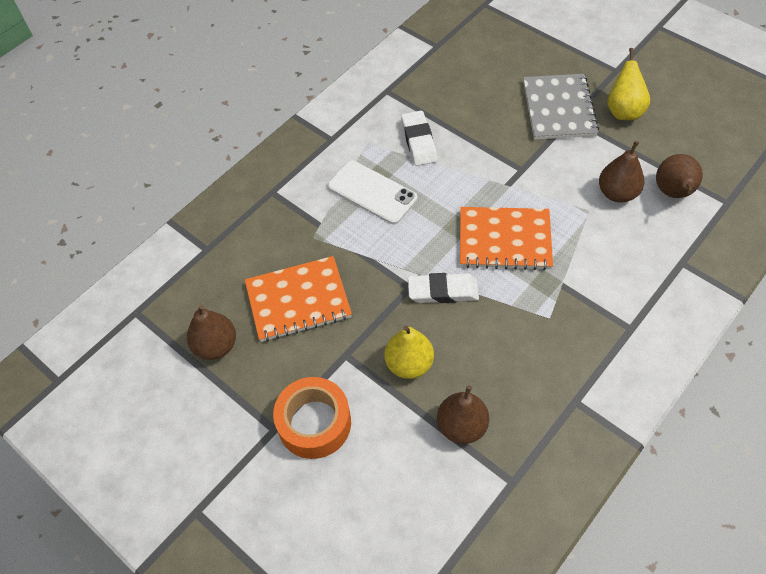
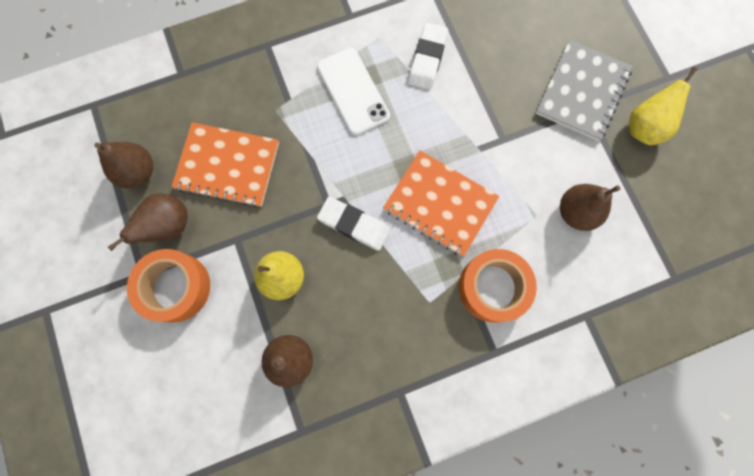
camera: 25 degrees right, 20 degrees up
brown pear [656,154,703,198] -> brown pear moved to [108,193,188,251]
none -> orange tape [459,249,537,323]

